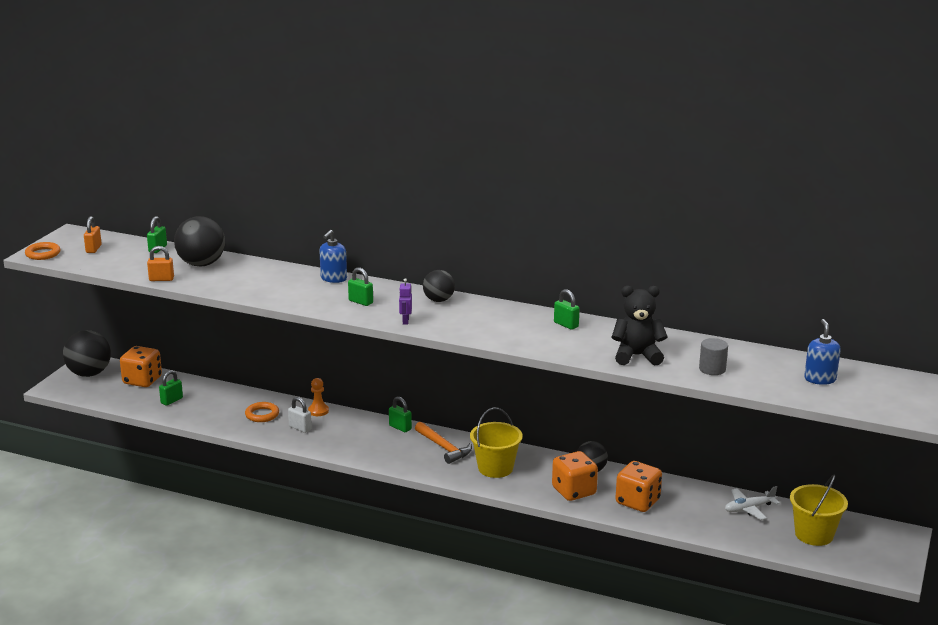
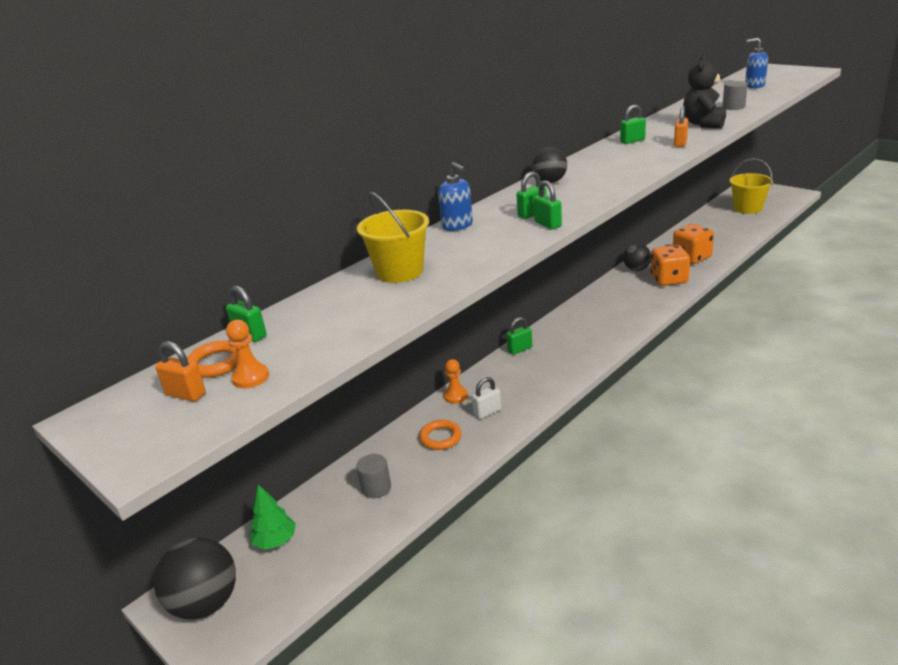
camera: 65 degrees left, 5 degrees up
orange ring [25,242,60,260] -> orange ring moved to [187,340,237,378]
orange dice [120,346,162,387] -> green tree [249,484,296,550]
orange padlock [147,246,174,281] -> orange padlock moved to [674,106,688,147]
green padlock [159,370,183,406] -> green padlock moved to [534,180,562,230]
black ball [174,216,225,266] -> none
purple robot [399,278,412,325] -> none
orange hammer [415,421,472,464] -> none
yellow bucket [470,408,522,478] -> yellow bucket moved to [357,192,429,283]
white plane [725,486,780,520] -> none
none -> orange pawn [226,320,269,388]
none -> grey cylinder [356,454,391,498]

